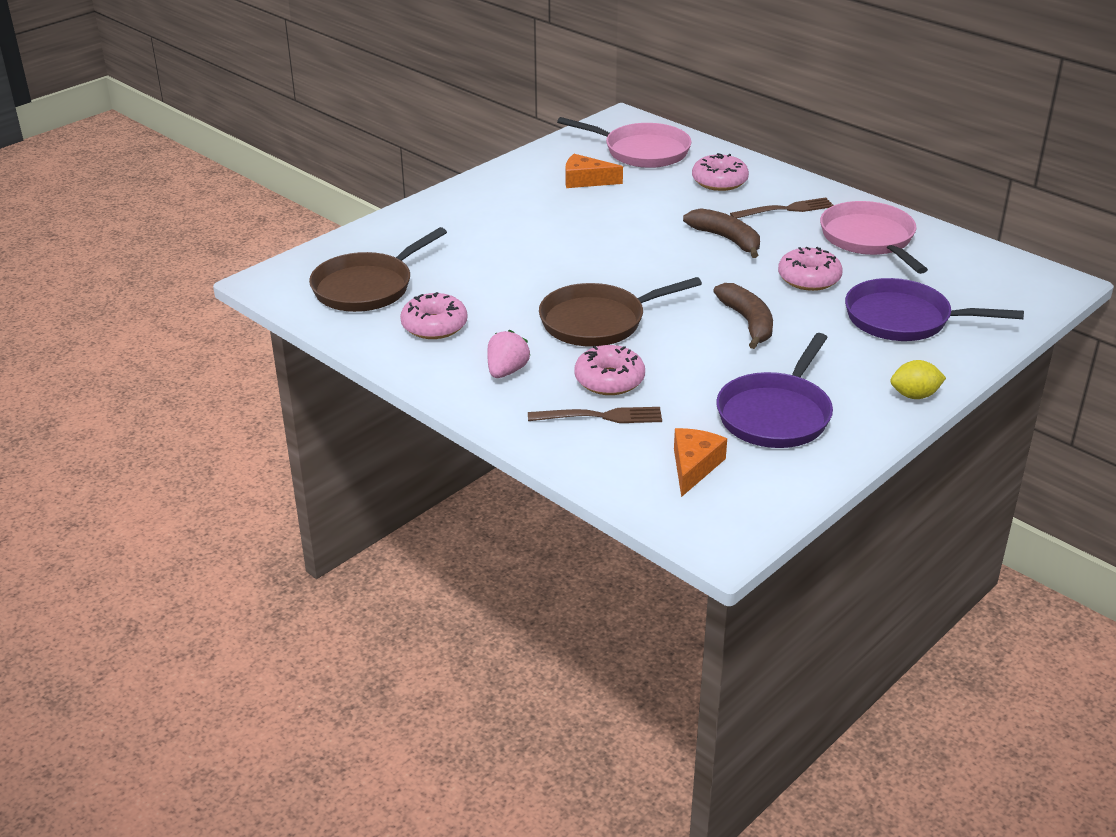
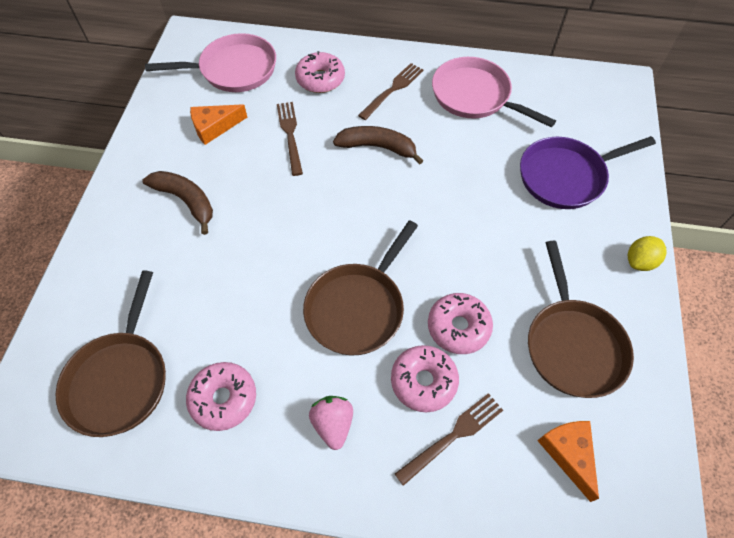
camera: 35 degrees left, 25 degrees up
brown banana [713,283,773,349] -> brown banana moved to [142,171,213,235]
purple pan [716,333,833,448] -> brown pan [528,241,634,398]
pink donut [778,247,843,291] -> pink donut moved to [428,293,493,354]
none -> brown fork [277,102,303,176]

